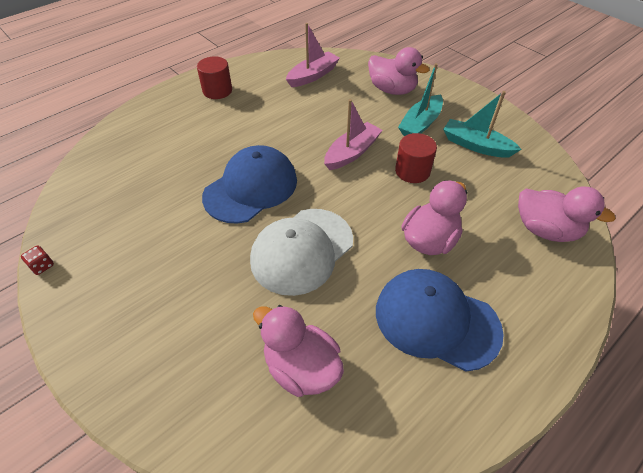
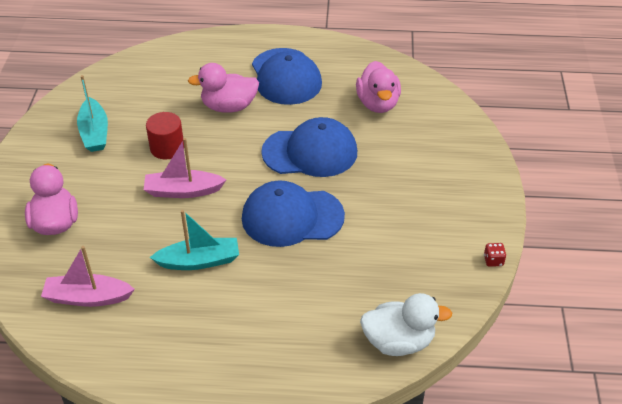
camera: 135 degrees left, 5 degrees down
red cylinder [197,56,232,99] -> none
white cap [250,209,353,296] -> blue cap [261,117,357,177]
turquoise boat [398,63,443,136] -> turquoise boat moved to [150,210,239,270]
pink duck [518,187,616,242] -> none
none -> white duck [360,293,452,356]

